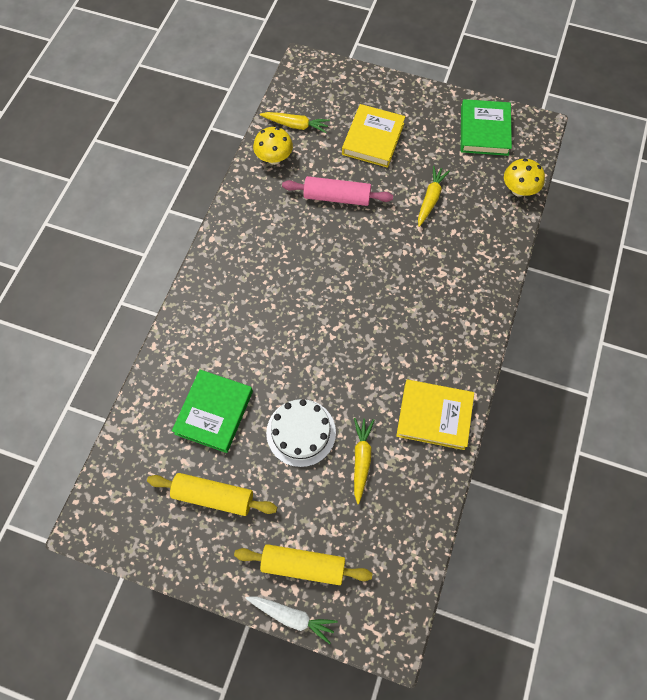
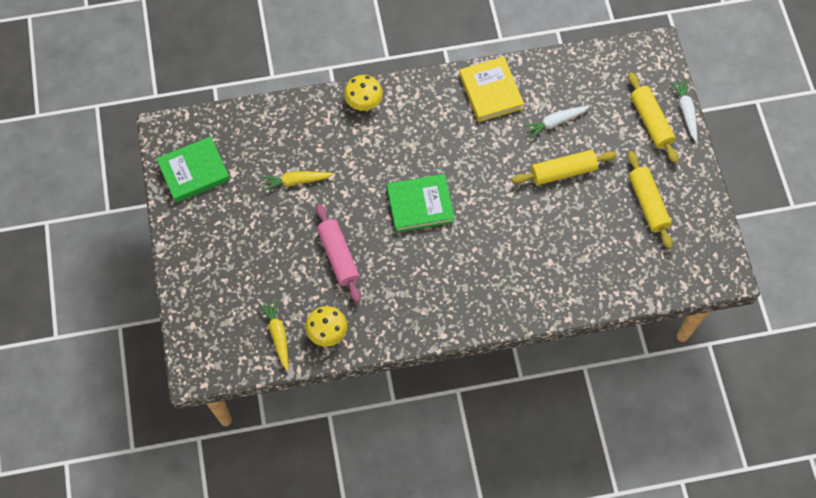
camera: 120 degrees left, 0 degrees up
green book [172,369,253,453] -> green book moved to [387,174,455,233]
white cake [266,399,336,467] -> yellow rolling pin [512,150,617,185]
yellow book [342,104,405,168] -> none
yellow carrot [354,418,374,504] -> white carrot [523,106,590,140]
yellow mushroom [504,159,545,197] -> yellow mushroom moved to [344,75,383,111]

